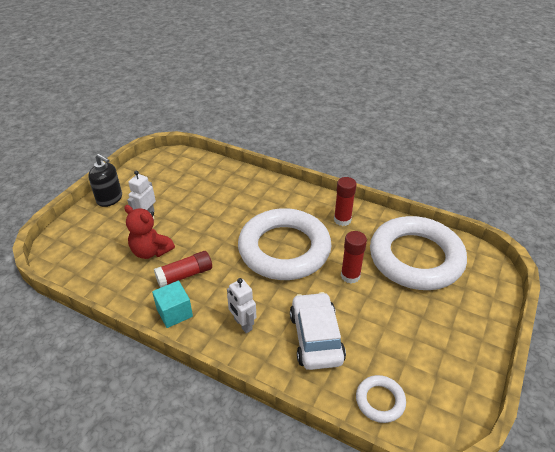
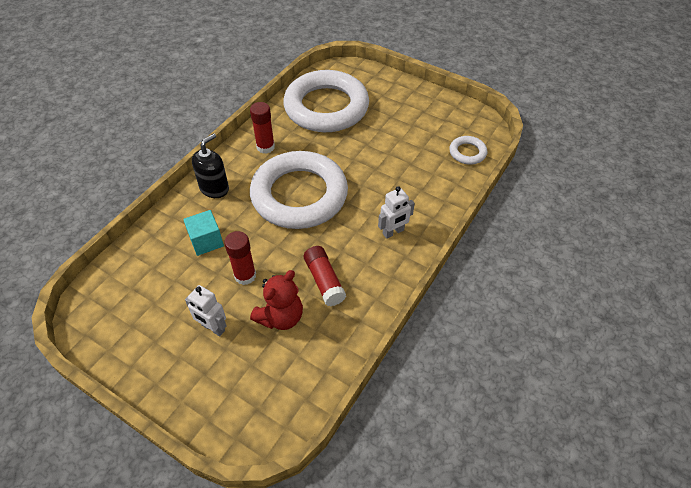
camera: 85 degrees left, 10 degrees up
black soap dispenser [88,154,122,207] -> black soap dispenser moved to [192,133,229,198]
turquoise cube [152,281,193,328] -> turquoise cube moved to [183,210,224,256]
white car [290,292,346,370] -> none
red glue stick [341,231,367,284] -> red glue stick moved to [224,231,256,285]

